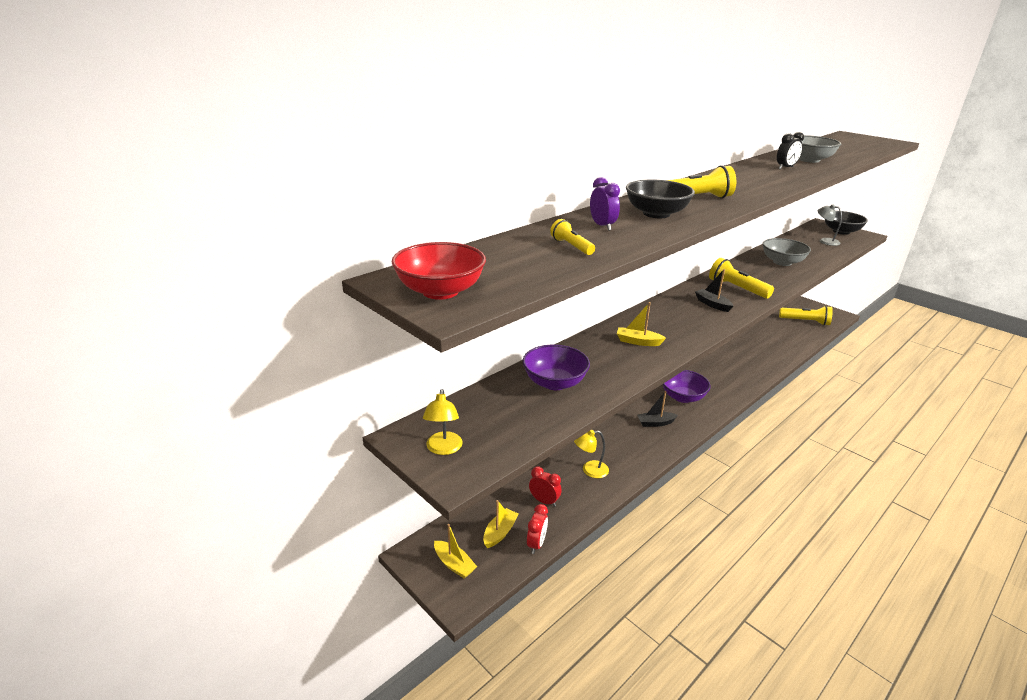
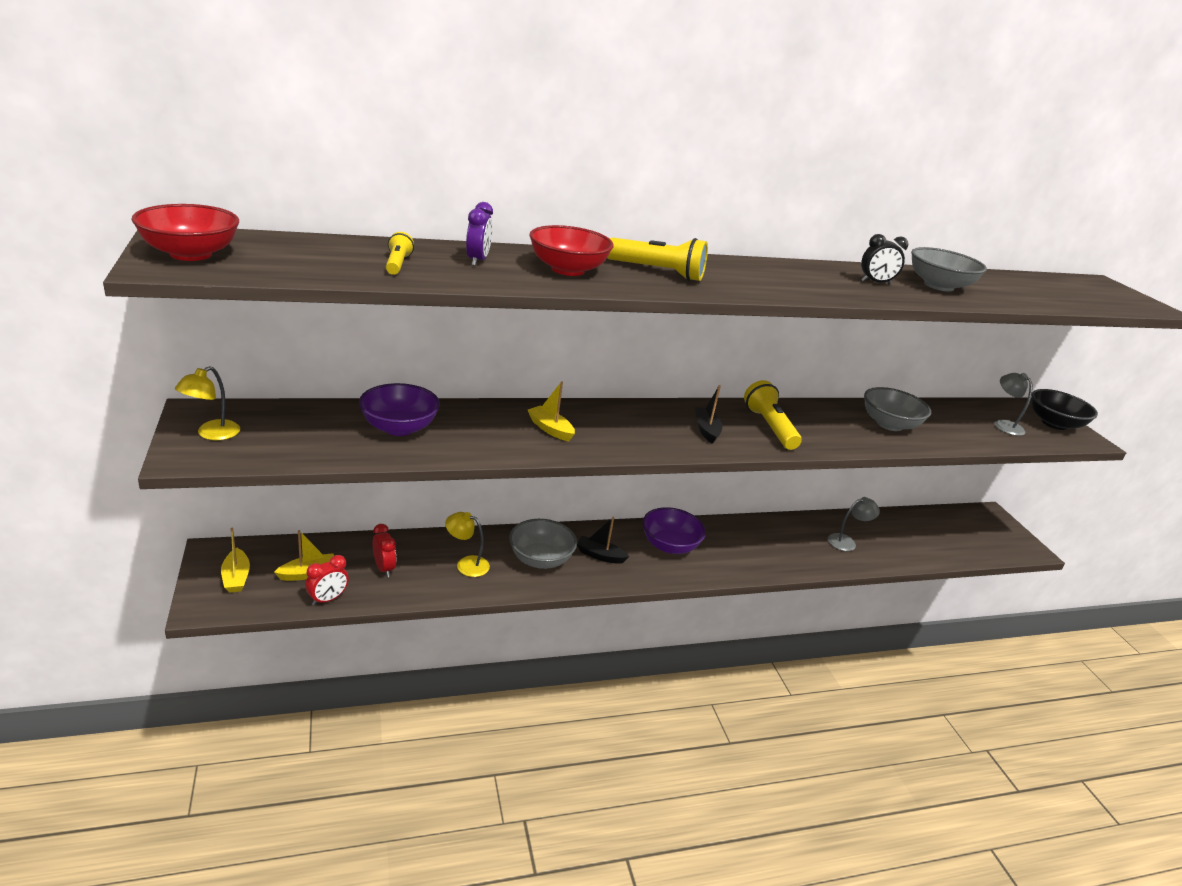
camera: 25 degrees right, 0 degrees up
black bowl [626,180,695,218] -> red bowl [529,225,614,276]
yellow flashlight [779,306,833,326] -> none
none -> grey bowl [509,519,577,569]
none -> grey lamp [828,497,880,551]

